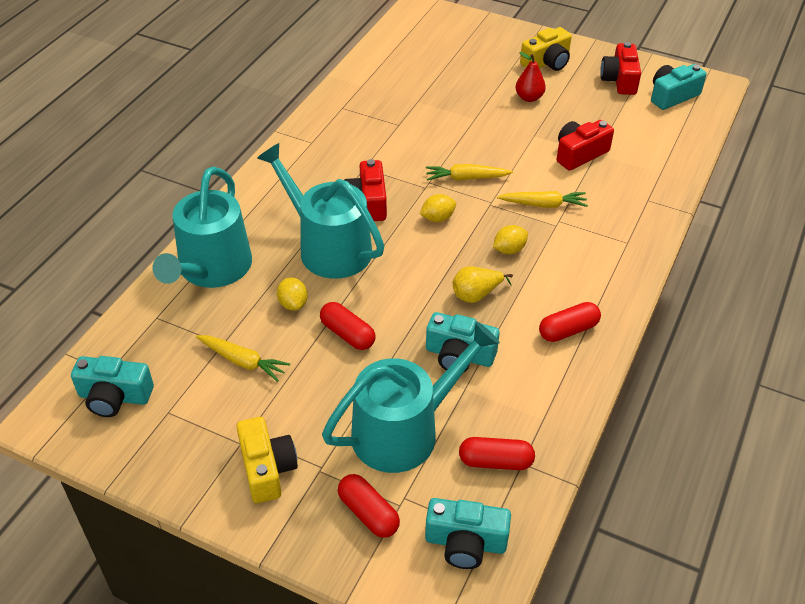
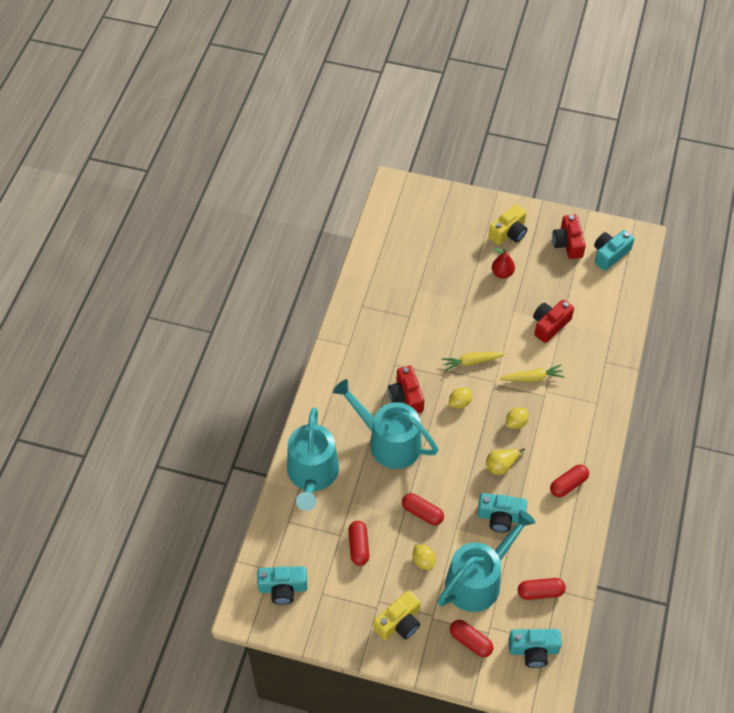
camera: 10 degrees left, 10 degrees up
yellow carrot [196,335,290,382] -> red capsule [348,521,369,566]
yellow camera [236,417,298,503] -> yellow camera turned 75 degrees clockwise [374,590,420,640]
yellow lemon [277,277,308,311] -> yellow lemon moved to [413,544,435,570]

